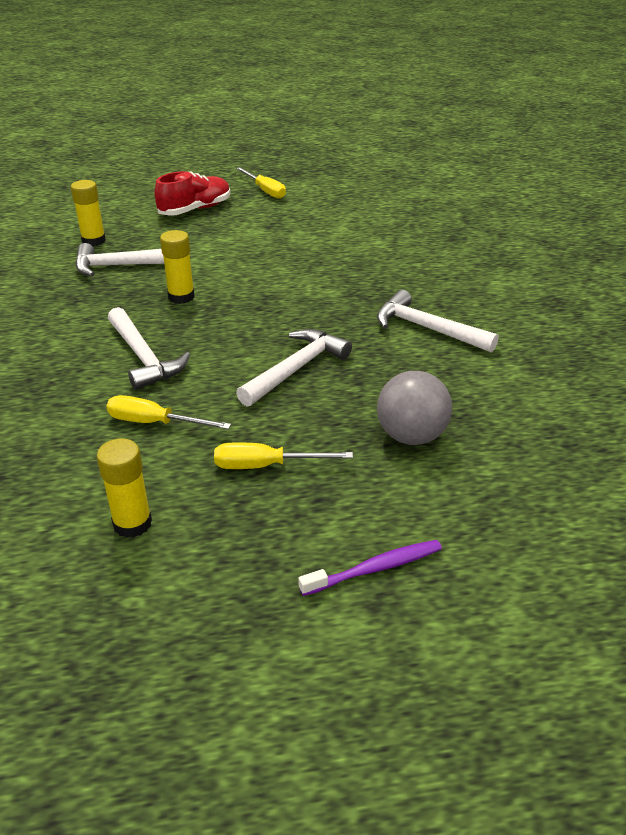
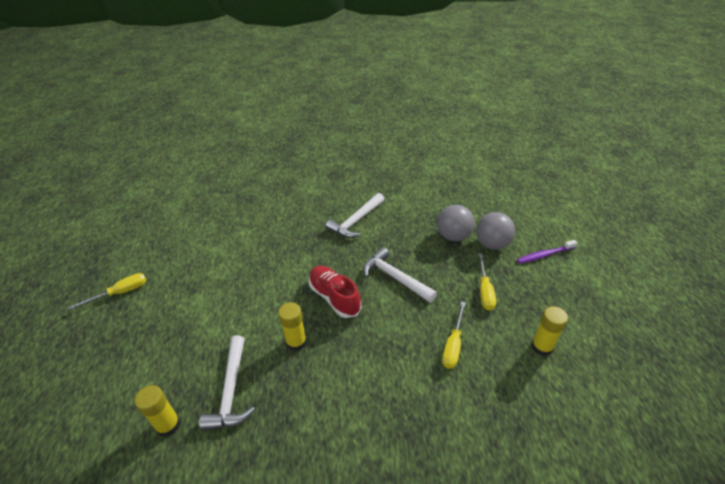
camera: 85 degrees left, 5 degrees up
white hammer [108,307,190,390] -> none
red shoe [154,171,231,216] -> red shoe moved to [309,266,362,318]
purple toothbrush [298,540,442,596] -> purple toothbrush turned 90 degrees counterclockwise [517,240,578,264]
none -> grey ball [476,212,515,250]

